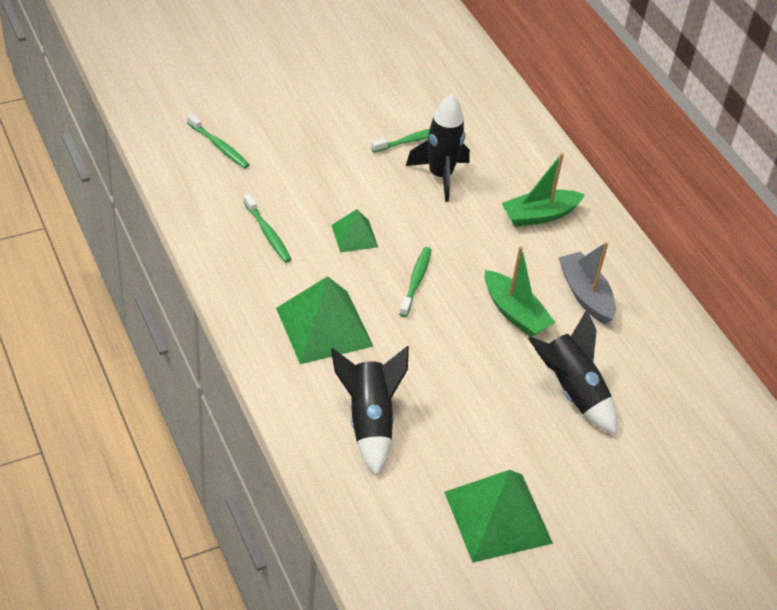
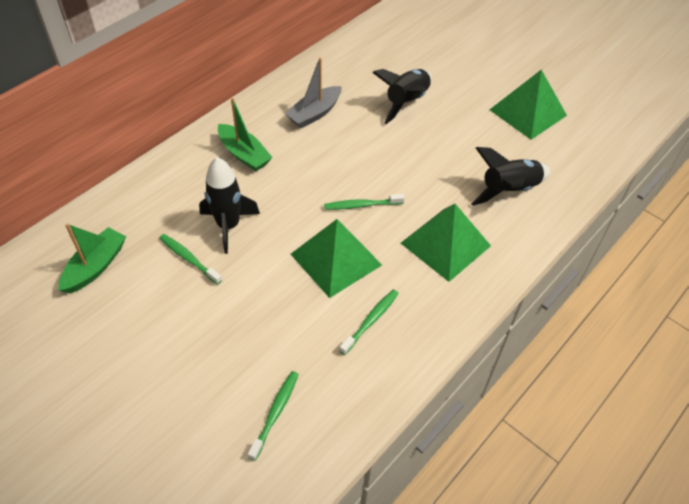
camera: 110 degrees left, 5 degrees up
green pyramid [332,209,378,252] -> green pyramid [291,219,382,298], size x1.86
green boat [485,246,556,337] -> green boat moved to [59,223,126,293]

